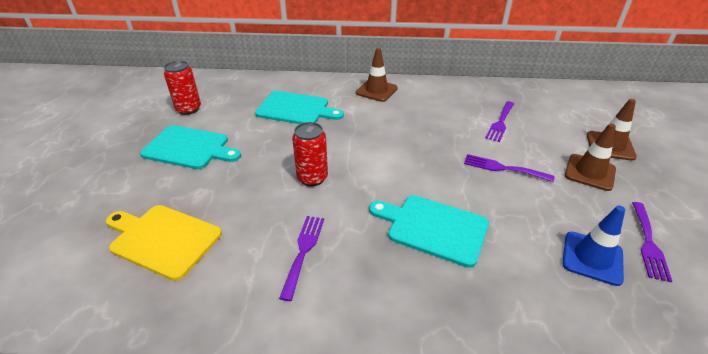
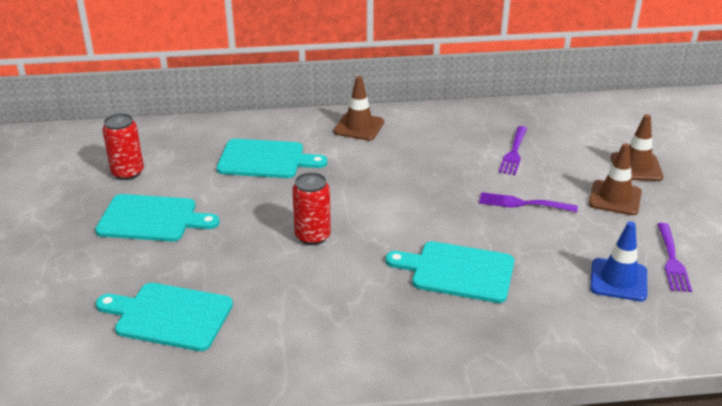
camera: 10 degrees left, 5 degrees down
yellow cutting board [106,205,222,281] -> turquoise cutting board [96,283,233,351]
purple fork [279,216,324,301] -> none

